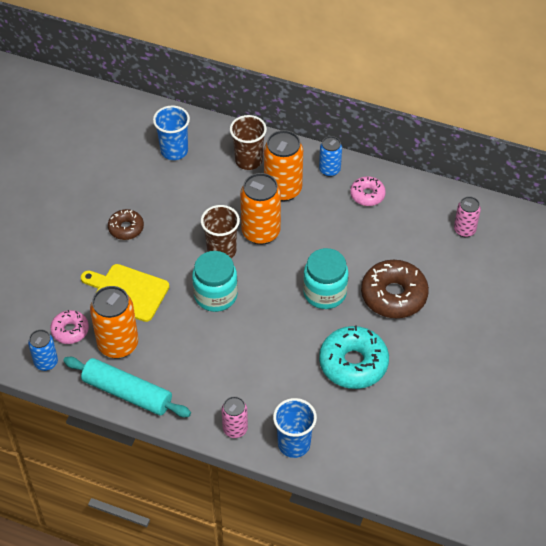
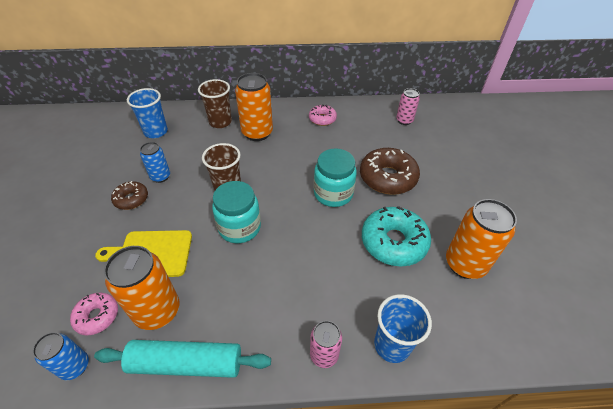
camera: 25 degrees left, 5 degrees down
orange can [240,173,281,245] -> orange can moved to [446,199,517,279]
blue can [319,136,342,177] -> blue can moved to [140,142,170,183]

